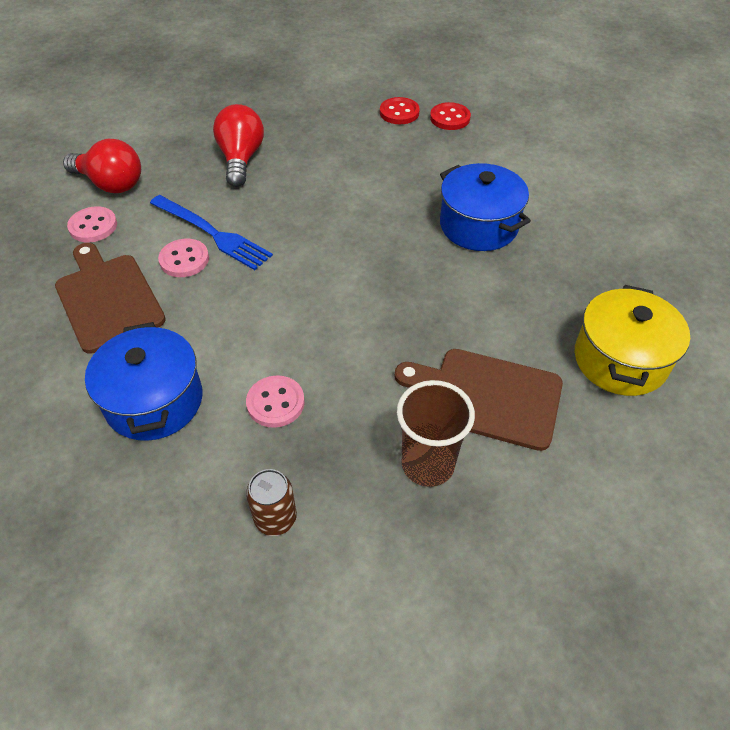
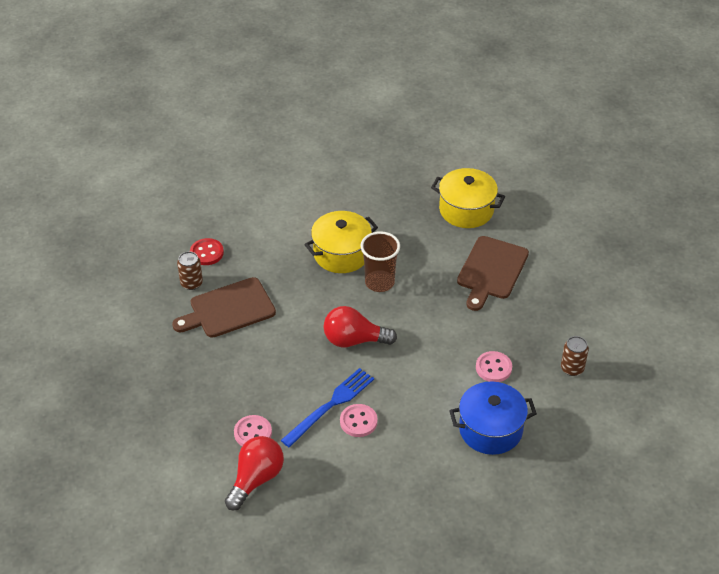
camera: 85 degrees left, 5 degrees down
brown cutting board [55,243,166,354] -> brown cutting board moved to [172,277,276,338]
pink button [67,206,117,242] -> pink button moved to [234,415,272,446]
red light bulb [213,104,264,187] -> red light bulb moved to [323,306,397,347]
red button [380,97,420,124] -> brown can [177,251,203,290]
brown cup [397,380,475,487] -> brown cup moved to [360,231,400,292]
blue pot [440,163,531,251] -> yellow pot [304,211,378,273]

